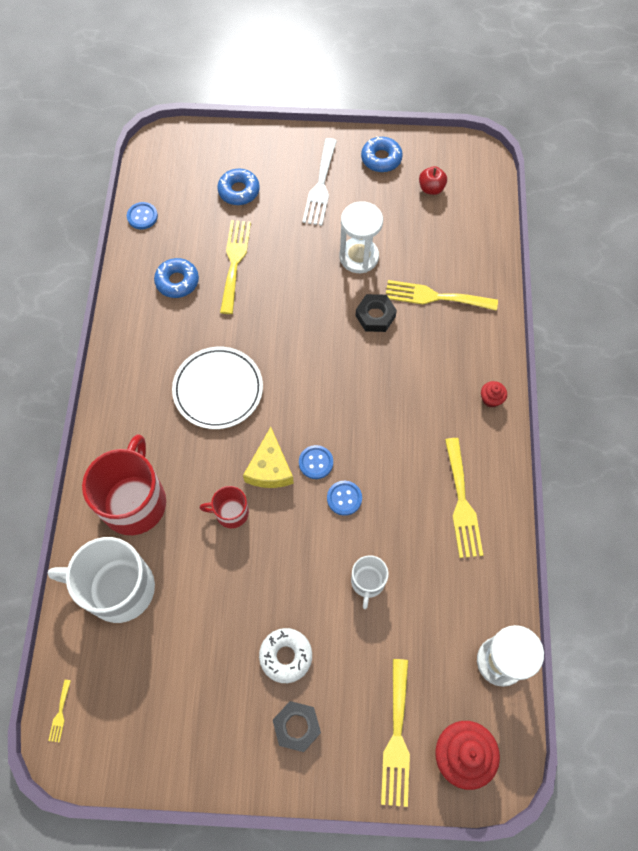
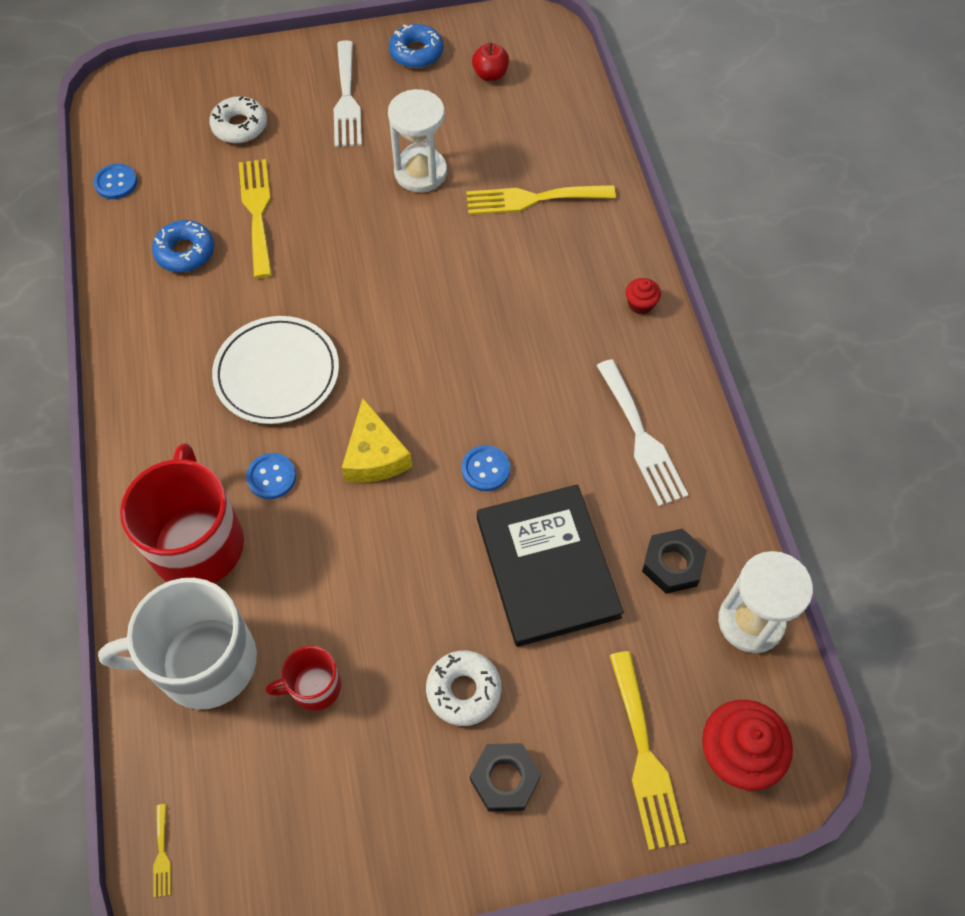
camera: 15 degrees left, 5 degrees down
red mug [200,486,249,528] -> red mug moved to [266,646,341,711]
blue donut [217,168,260,205] -> white donut [209,96,267,143]
blue button [299,445,333,479] -> blue button moved to [246,453,296,499]
white mug [351,555,389,609] -> black book [477,485,624,647]
black nut [355,294,397,332] -> black nut moved to [642,529,707,594]
yellow fork [445,438,483,558] -> white fork [596,359,689,506]

